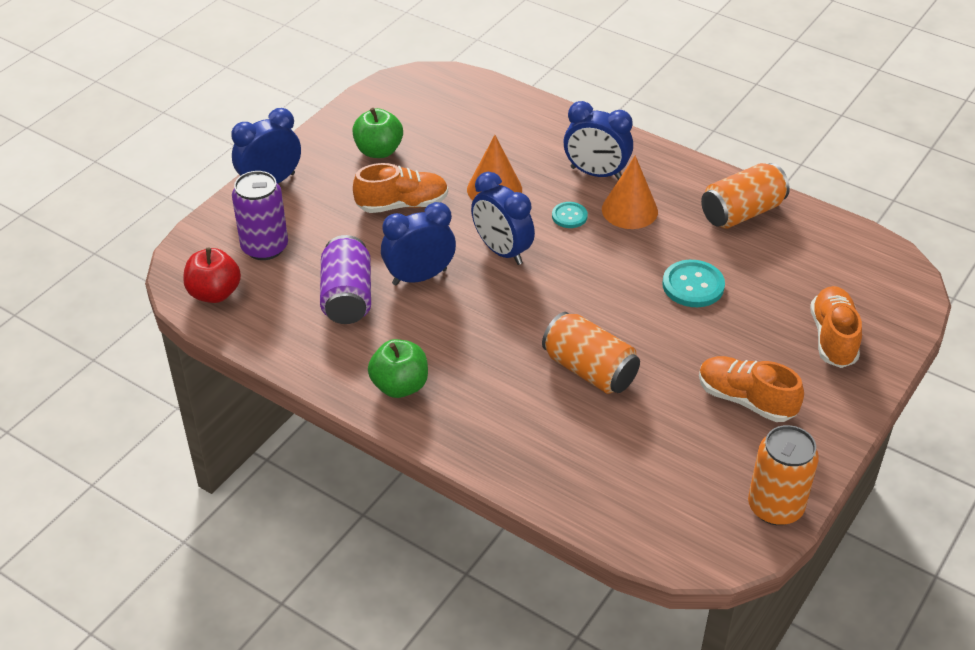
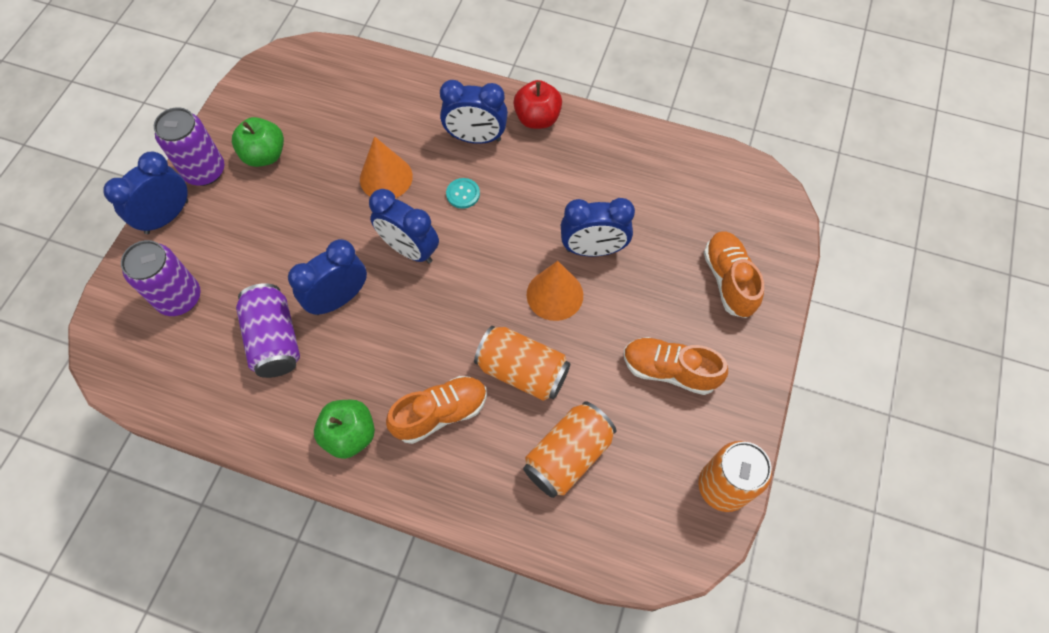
camera: 15 degrees left, 20 degrees up
red apple [183,248,241,303] -> red apple moved to [513,80,562,129]
orange shoe [353,163,448,213] -> orange shoe moved to [386,376,487,444]
orange cone [602,156,658,229] -> orange cone moved to [527,261,583,321]
turquoise button [662,260,725,307] -> blue clock [561,198,635,257]
orange can [701,163,790,229] -> orange can moved to [523,401,616,498]
none -> purple can [154,107,225,186]

